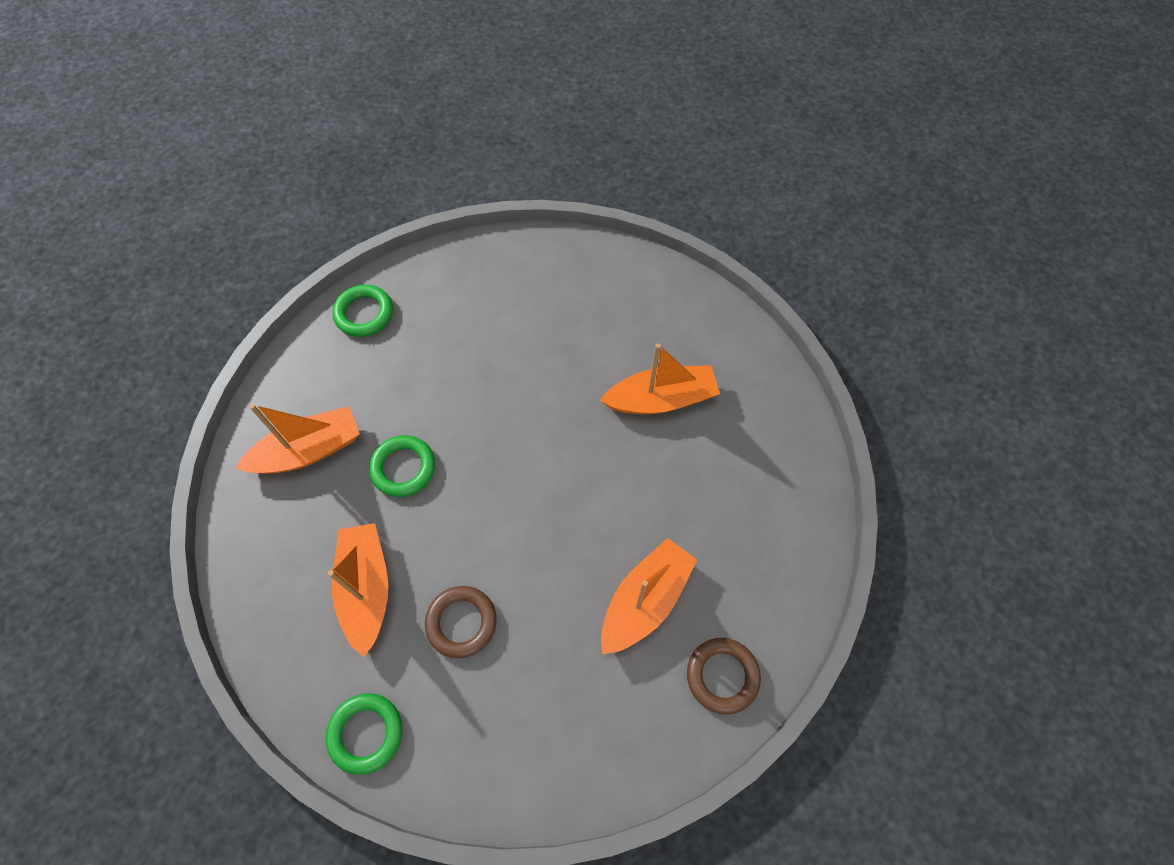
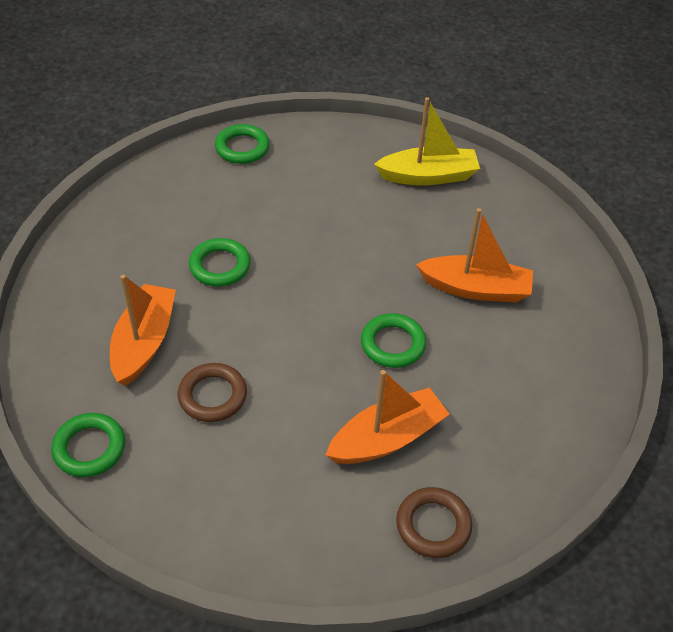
camera: 20 degrees right, 15 degrees down
orange boat [235,404,360,474] -> none
none -> green ring [361,313,426,368]
none -> yellow boat [374,97,480,185]

